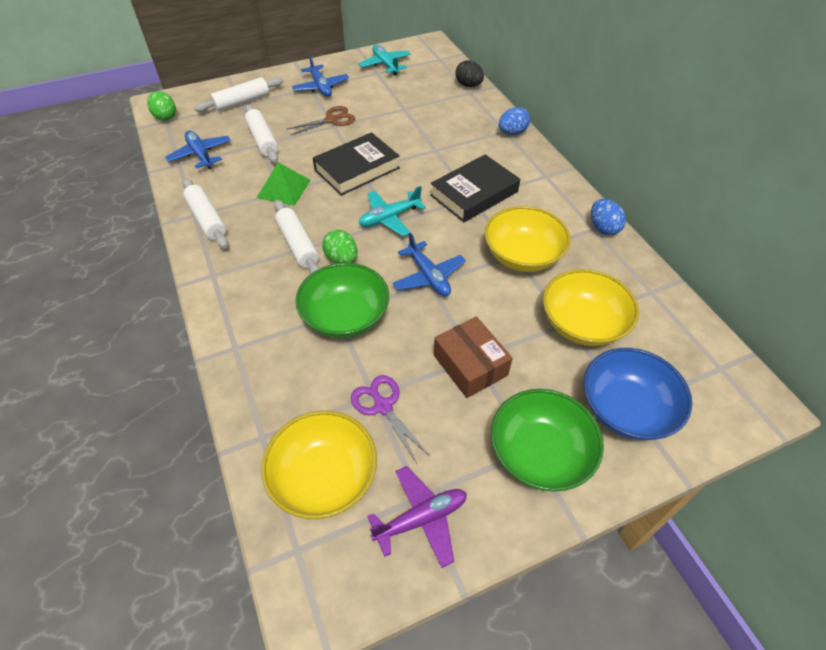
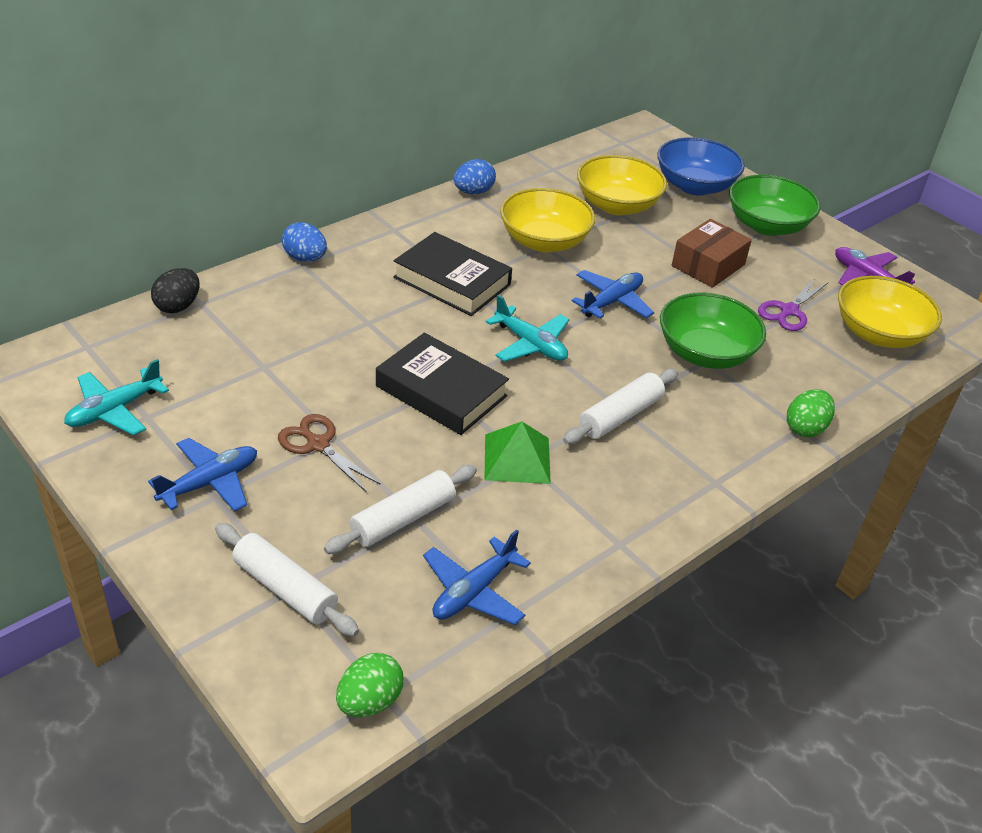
camera: 110 degrees left, 10 degrees down
white rolling pin [183,178,228,249] -> none
green egg [322,230,357,263] -> green egg moved to [787,389,835,437]

